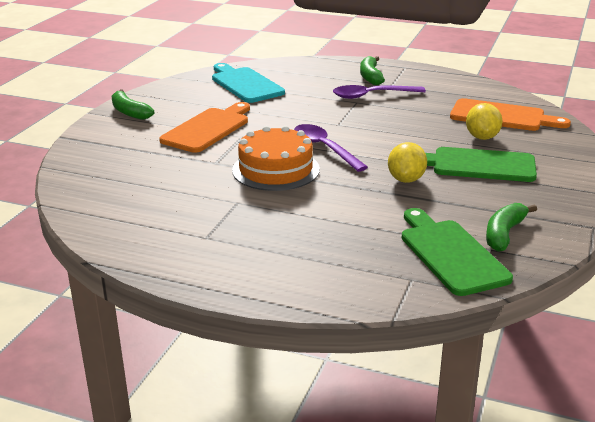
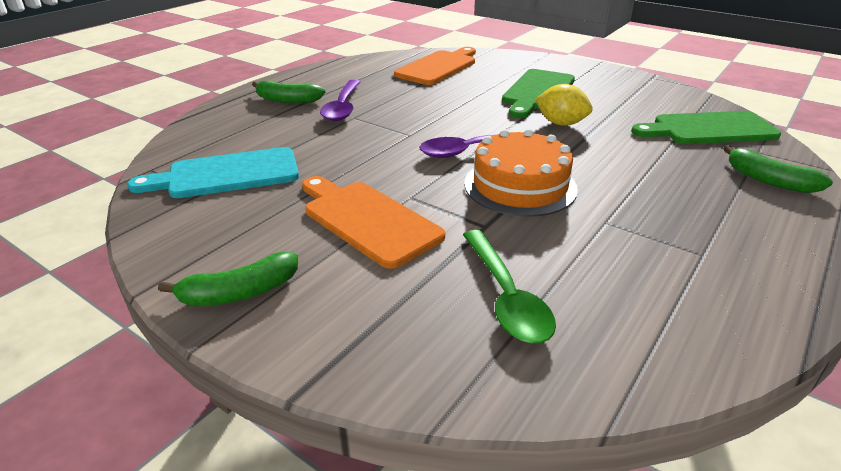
camera: 75 degrees left, 5 degrees up
yellow lemon [466,103,503,140] -> none
green banana [486,203,537,252] -> green banana moved to [723,145,833,193]
none -> green spoon [463,230,556,343]

